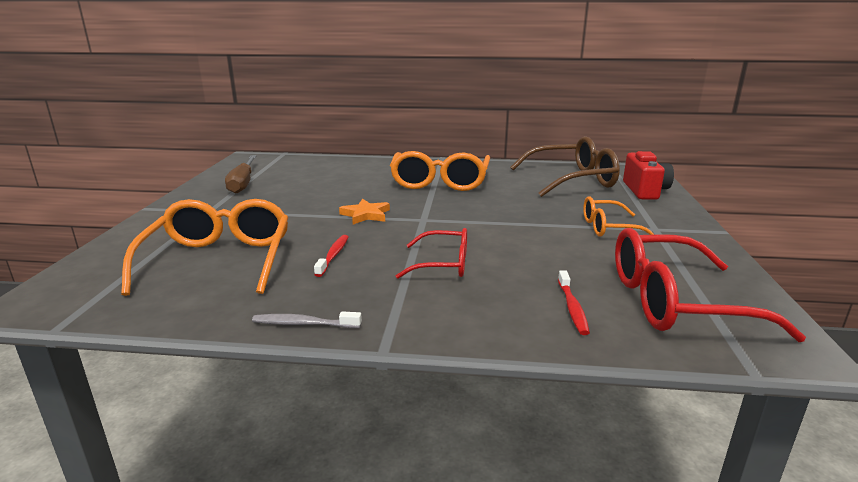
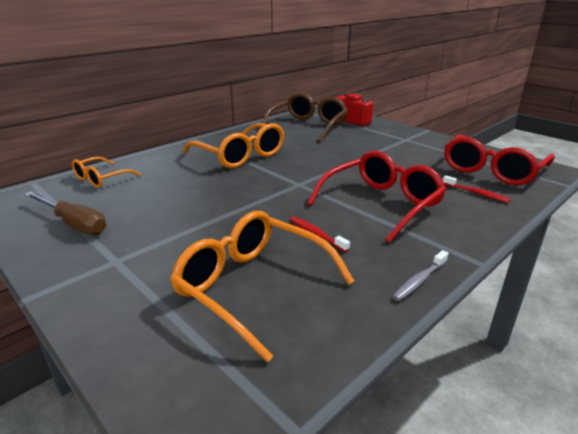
camera: 50 degrees left, 5 degrees up
orange star [339,199,390,225] -> none
red glasses [396,228,467,279] -> red glasses [307,150,446,243], size x1.74
orange glasses [583,196,655,237] -> orange glasses moved to [72,157,141,188]

